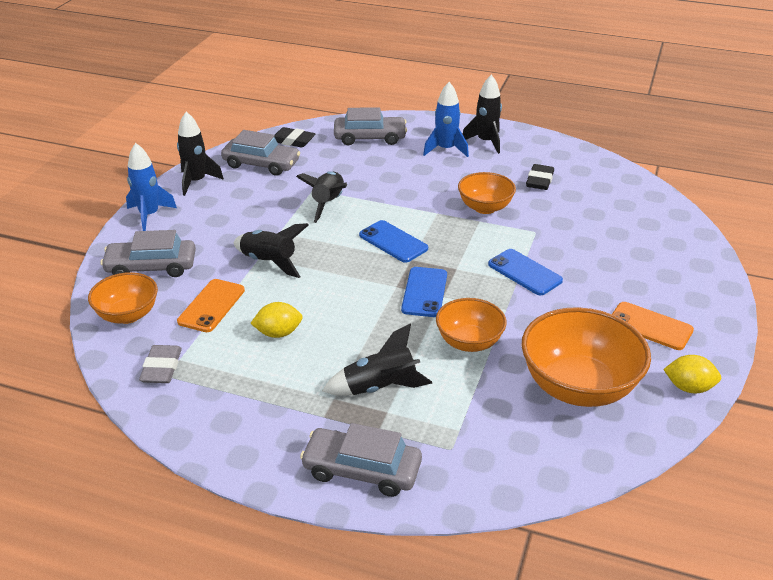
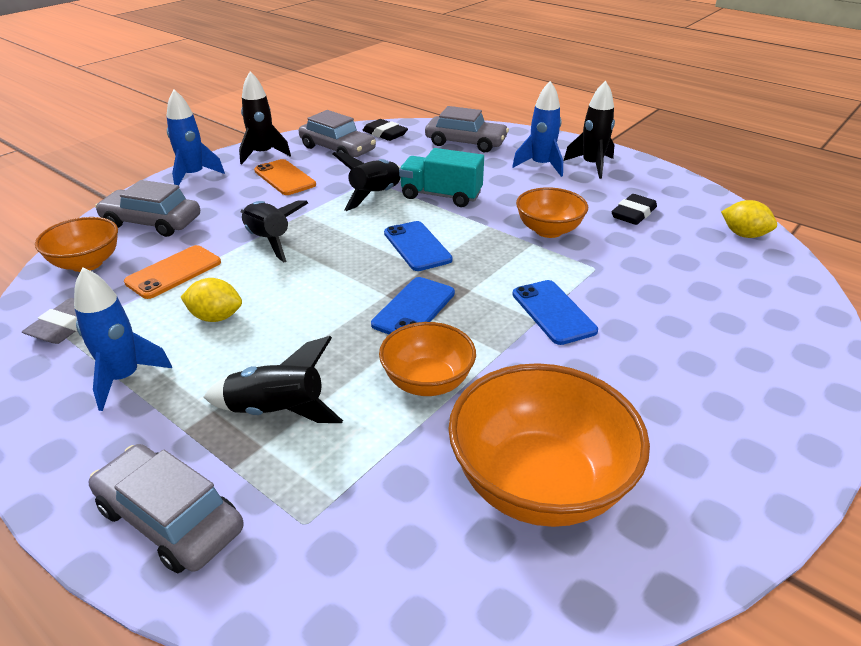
camera: 20 degrees right, 0 degrees up
orange phone [612,302,694,350] -> orange phone moved to [254,159,316,195]
yellow lemon [663,355,721,394] -> yellow lemon moved to [721,200,777,238]
none -> blue rocket [74,267,172,411]
none -> turquoise truck [399,148,484,207]

